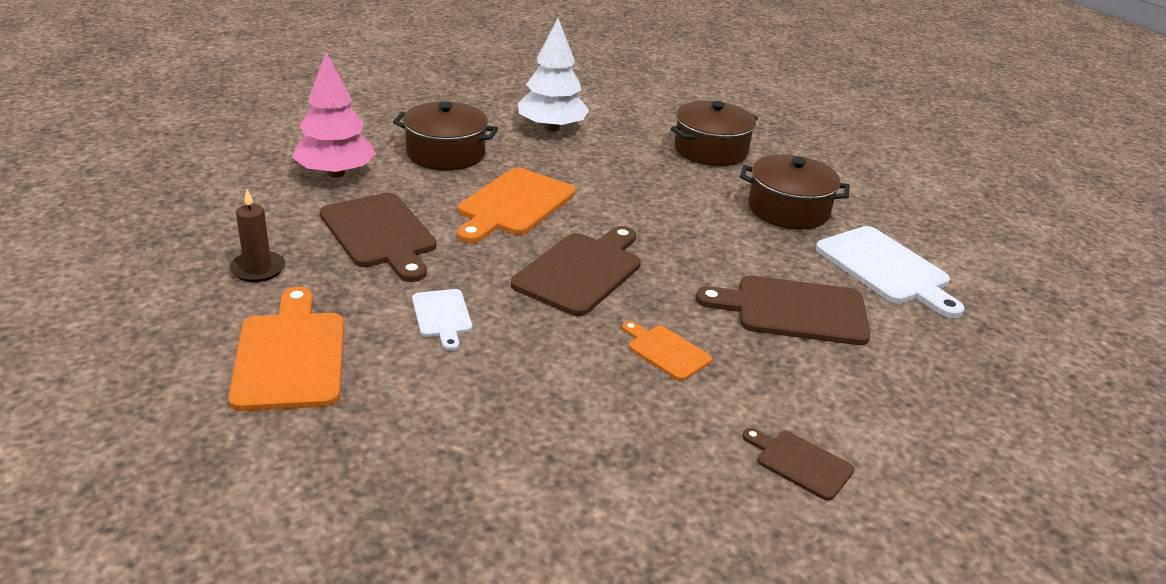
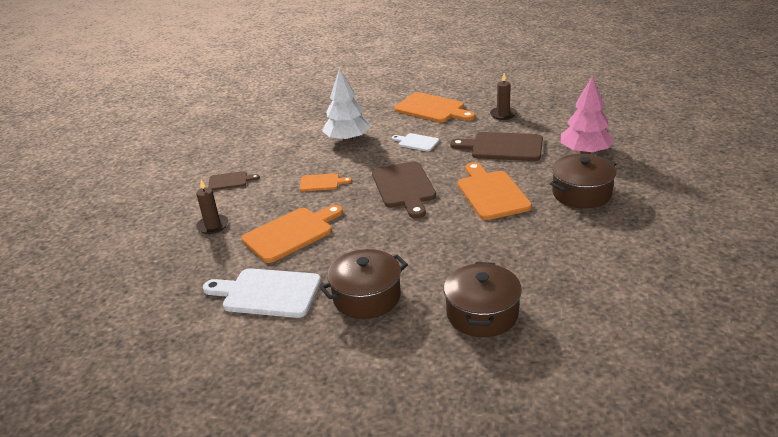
camera: 140 degrees right, 0 degrees up
white tree [518,18,589,132] -> white tree moved to [322,68,371,142]
brown cutting board [696,276,870,345] -> orange cutting board [242,205,343,263]
none -> brown candle [196,180,228,234]

